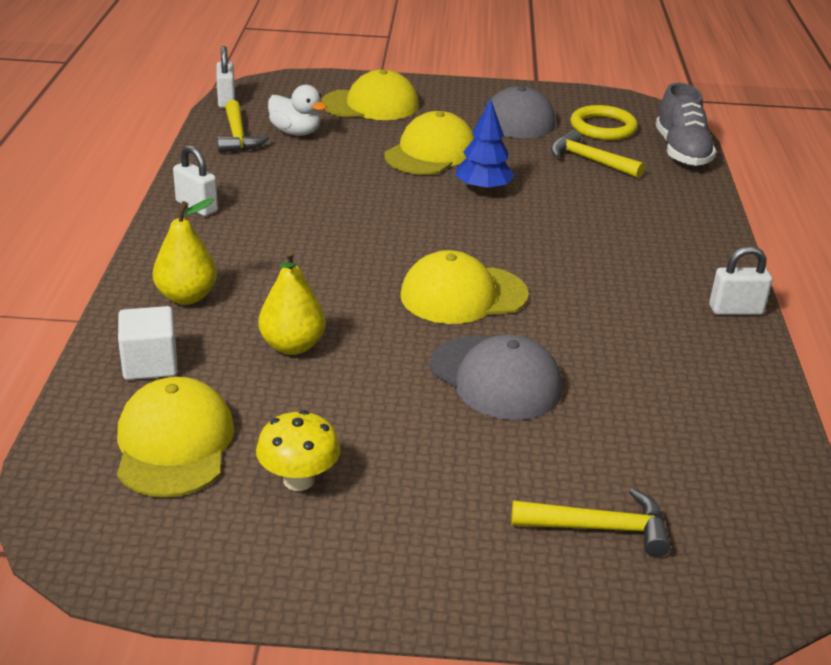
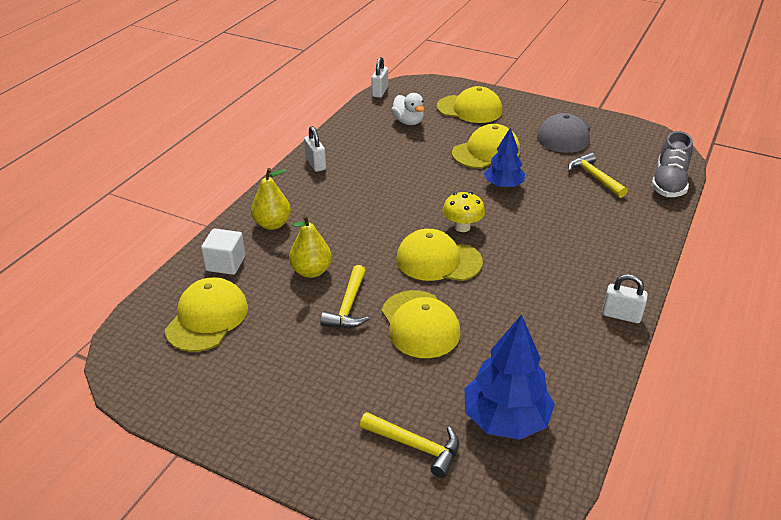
camera: 25 degrees right, 5 degrees up
yellow hammer [217,100,270,153] -> yellow hammer moved to [320,265,370,328]
yellow mushroom [256,410,341,491] -> yellow mushroom moved to [442,192,485,232]
grey cap [430,335,562,420] -> yellow cap [382,290,461,358]
yellow ring [570,105,638,140] -> none
none -> blue tree [465,314,555,440]

